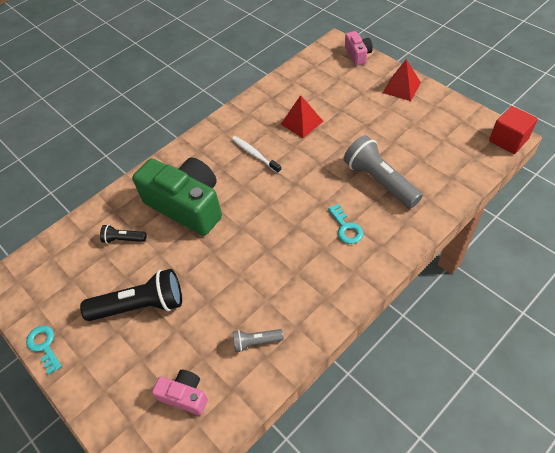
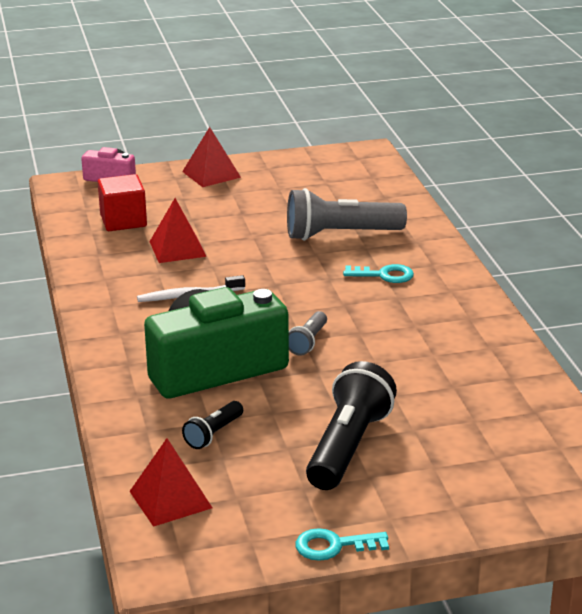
camera: 65 degrees left, 25 degrees down
pink camera [152,370,208,415] -> none
grey flashlight [233,329,284,352] -> grey flashlight moved to [289,311,327,356]
red cube [489,106,538,154] -> red cube moved to [98,174,147,231]
none -> red pyramid [129,438,212,527]

